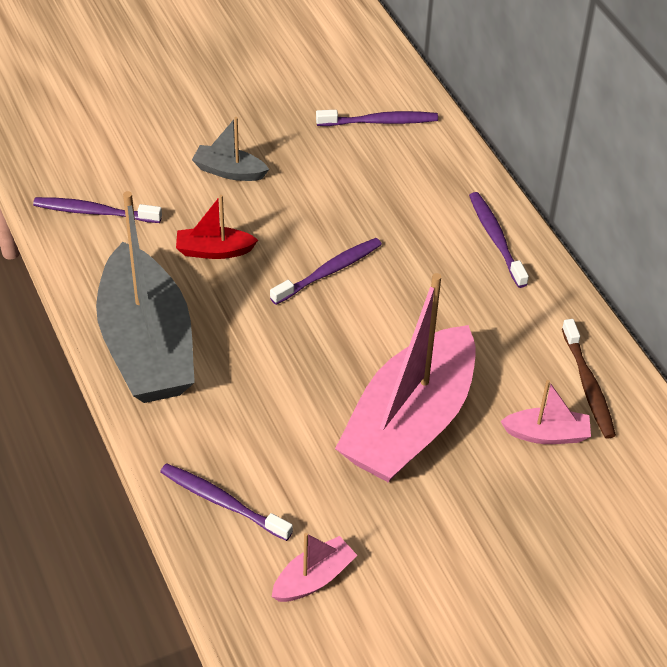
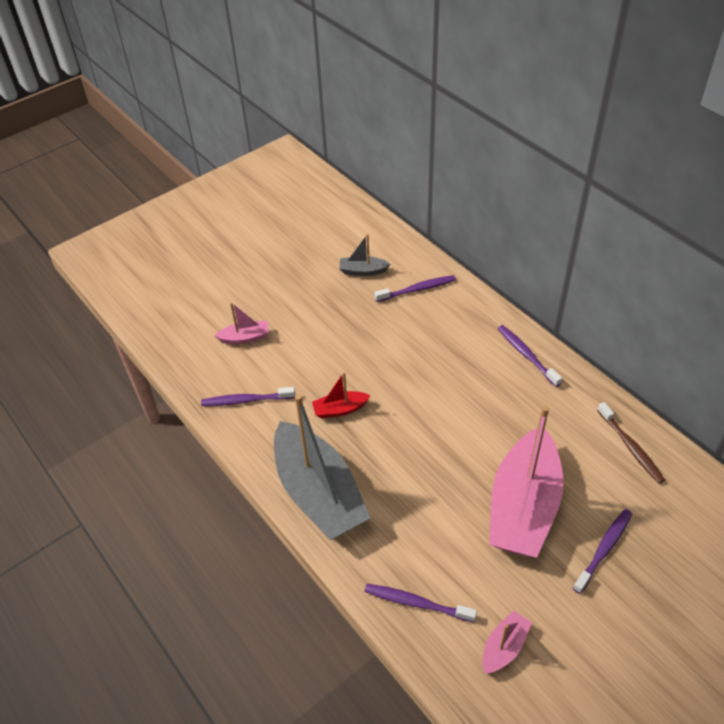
camera: 10 degrees left, 0 degrees up
grey boat [192,117,269,181] -> grey boat moved to [339,234,390,276]
purple toothbrush [270,238,382,305] -> purple toothbrush moved to [573,509,632,594]
pink boat [500,380,591,444] -> pink boat moved to [214,302,269,344]

